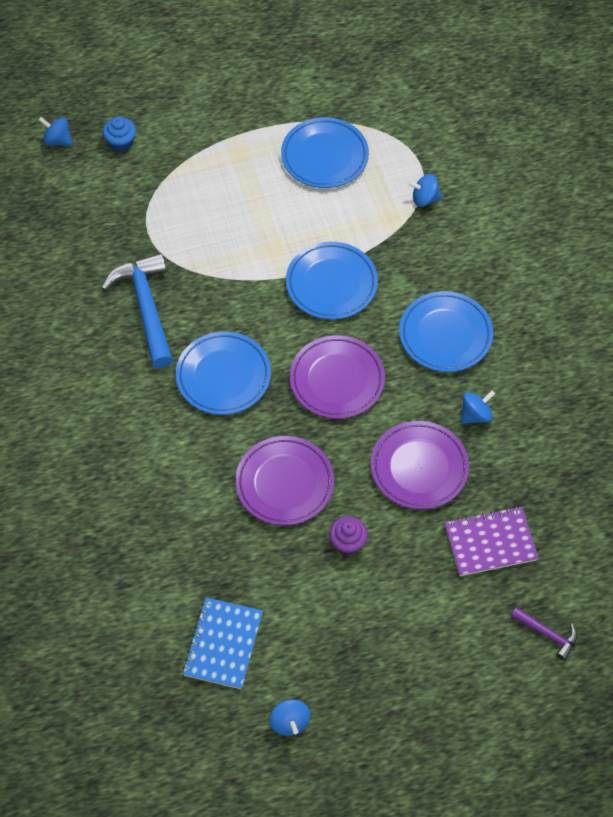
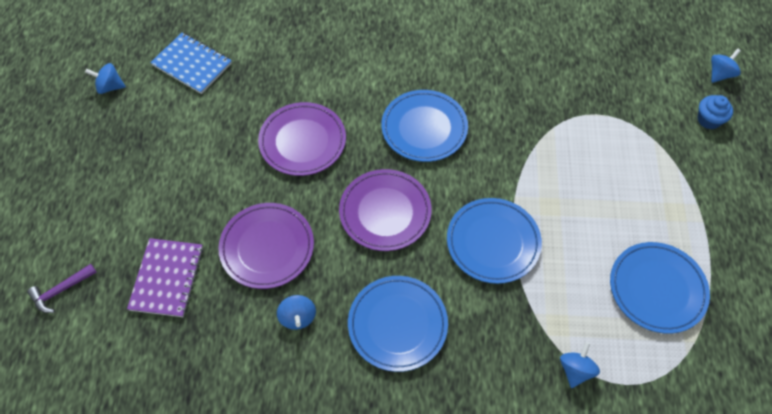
camera: 110 degrees right, 0 degrees up
blue hammer [102,253,173,368] -> none
purple cupcake [329,516,368,555] -> none

